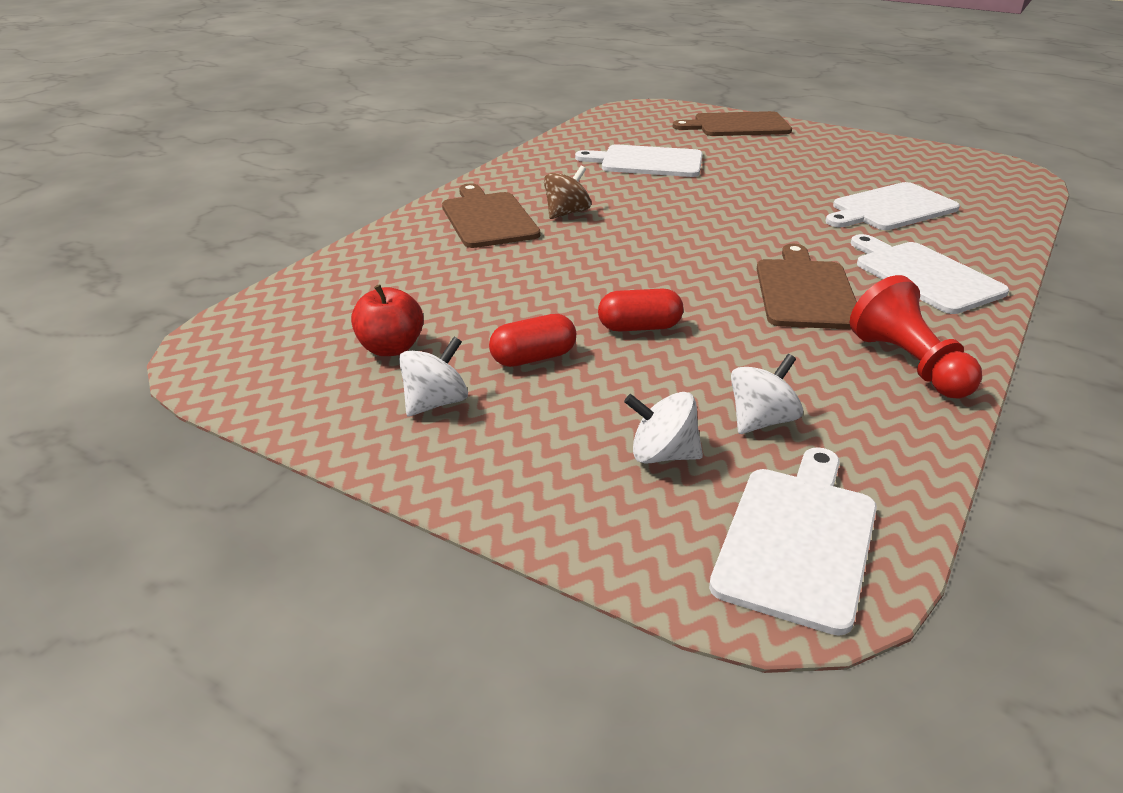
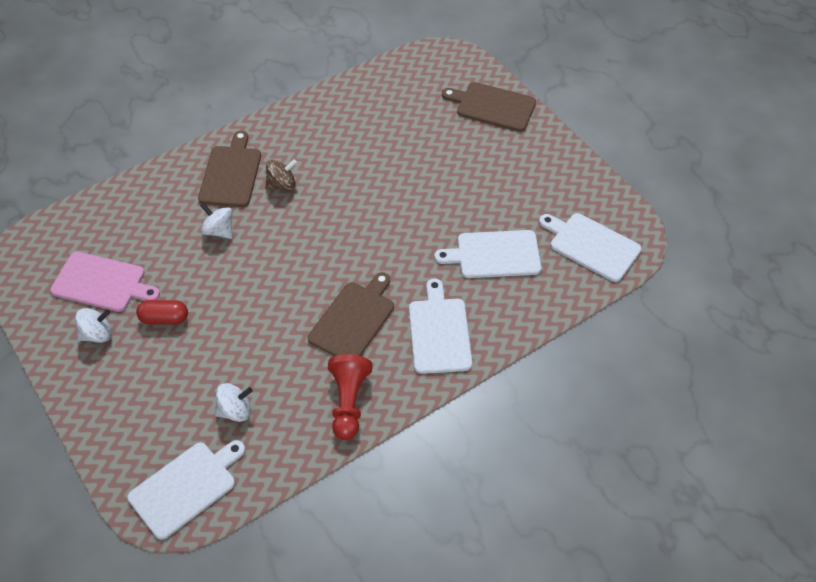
camera: 25 degrees right, 20 degrees up
red apple [351,284,424,356] -> pink cutting board [50,252,160,312]
white cutting board [575,144,703,177] -> white cutting board moved to [539,213,642,282]
red capsule [598,289,683,332] -> none
white spinning top [624,392,703,464] -> white spinning top moved to [201,203,232,239]

